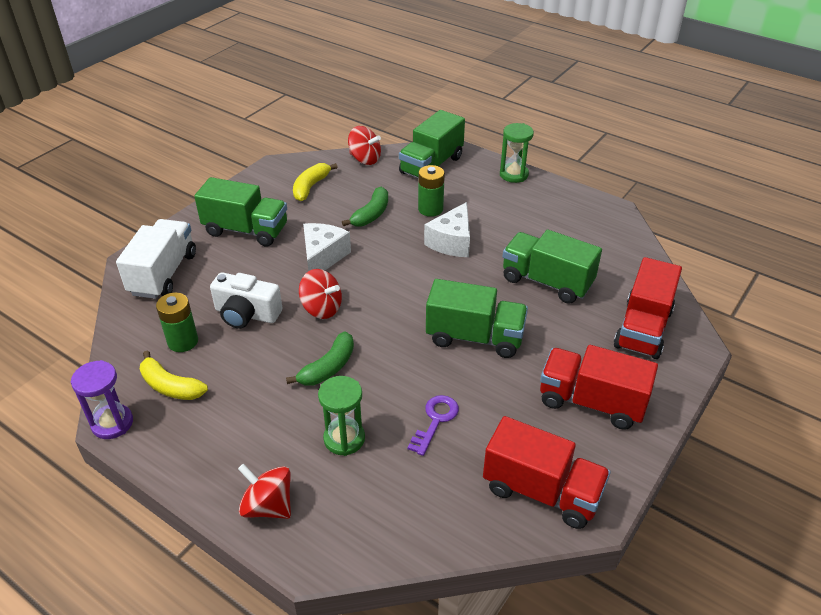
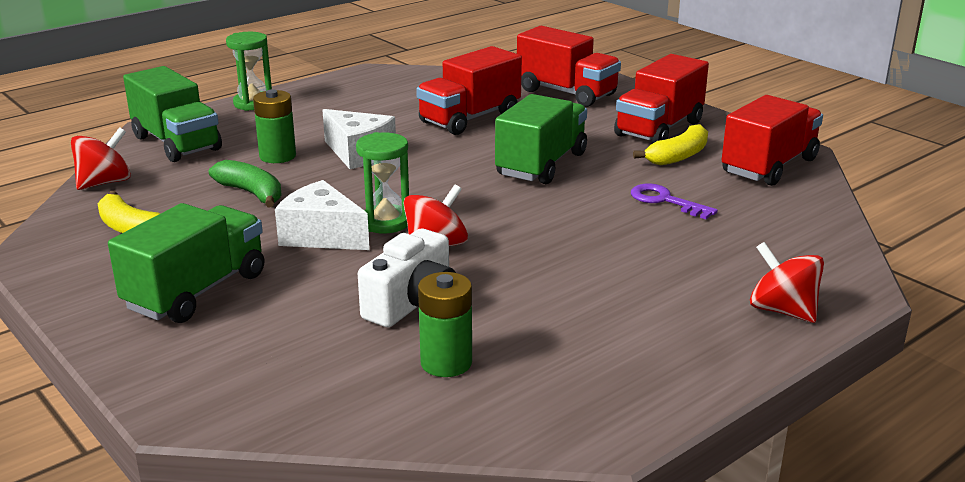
camera: 75 degrees left, 15 degrees down
purple hourglass [71,360,133,439] -> none
white truck [116,219,196,299] -> none
yellow banana [140,351,208,400] -> yellow banana moved to [633,124,708,166]
red spinning top [238,464,291,519] -> red spinning top turned 90 degrees clockwise [750,242,824,323]
green banana [286,332,354,386] -> none
green hourglass [318,376,365,456] -> green hourglass moved to [356,132,409,233]
green truck [502,230,602,304] -> red truck [416,46,522,135]

